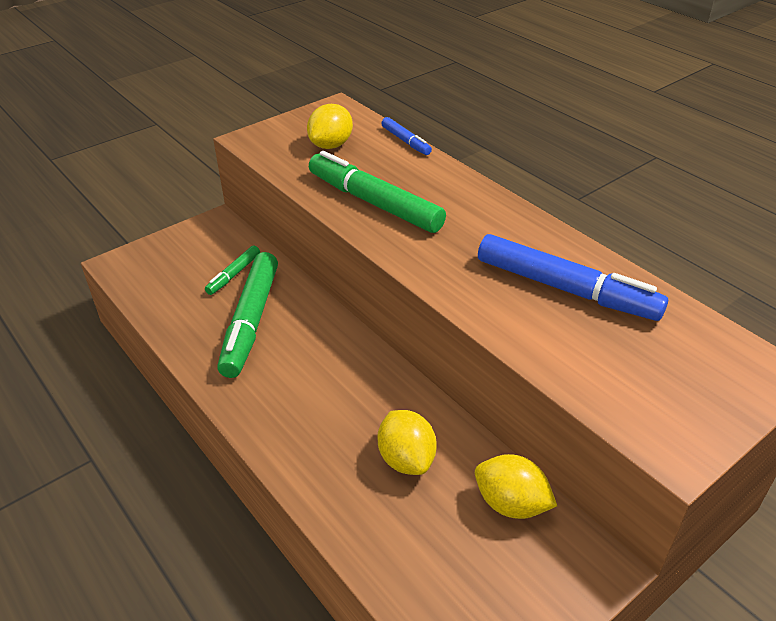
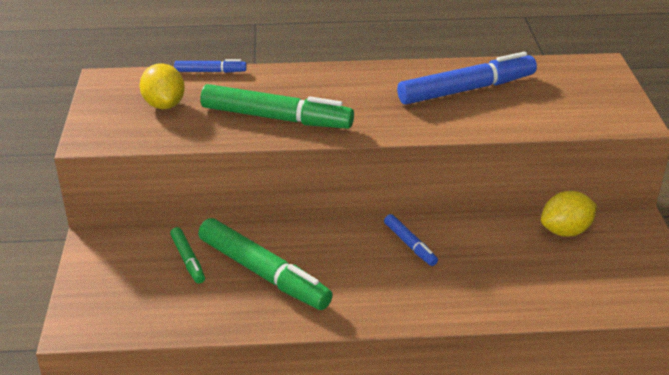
camera: 55 degrees left, 5 degrees down
green marker [309,151,446,233] -> green marker turned 150 degrees counterclockwise [200,84,354,129]
yellow lemon [378,410,437,475] -> none
none -> blue marker [384,214,438,266]

